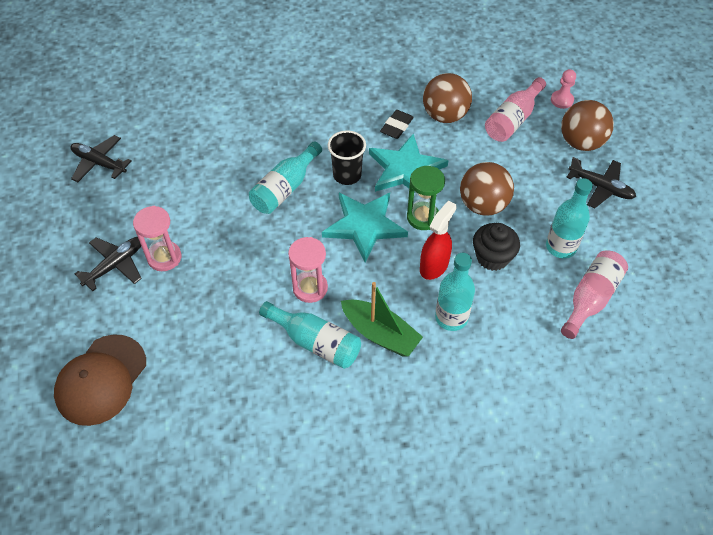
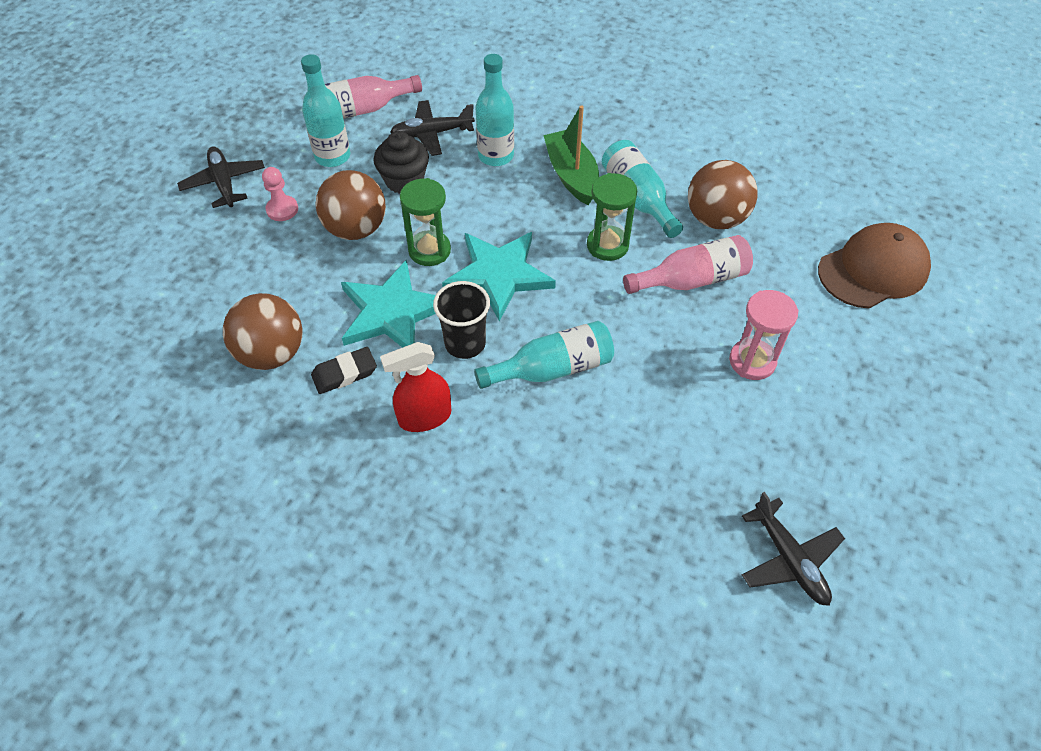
camera: 145 degrees left, 0 degrees up
black plane [75,237,142,291] -> black plane moved to [390,100,475,156]
pink hourglass [288,237,328,303] -> green hourglass [587,173,637,261]
red spray bottle [420,200,457,280] -> red spray bottle moved to [380,342,451,432]
pink bottle [485,77,546,142] -> pink bottle moved to [623,235,753,294]
pink pawn [551,69,576,109] -> pink pawn moved to [262,167,298,221]
brown ball [561,100,614,151] -> brown ball moved to [688,160,758,229]

